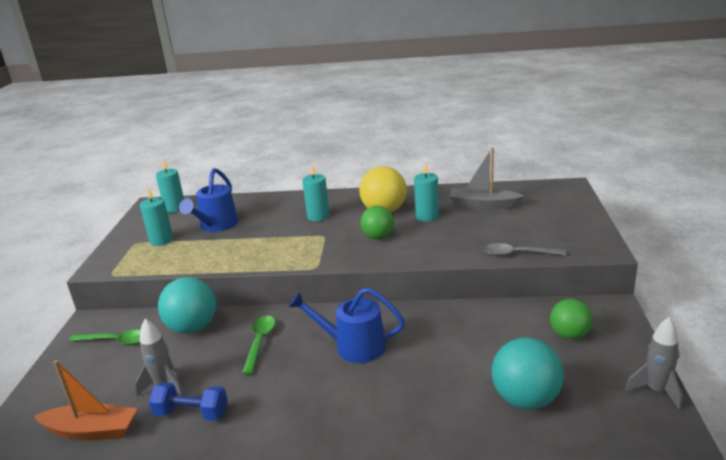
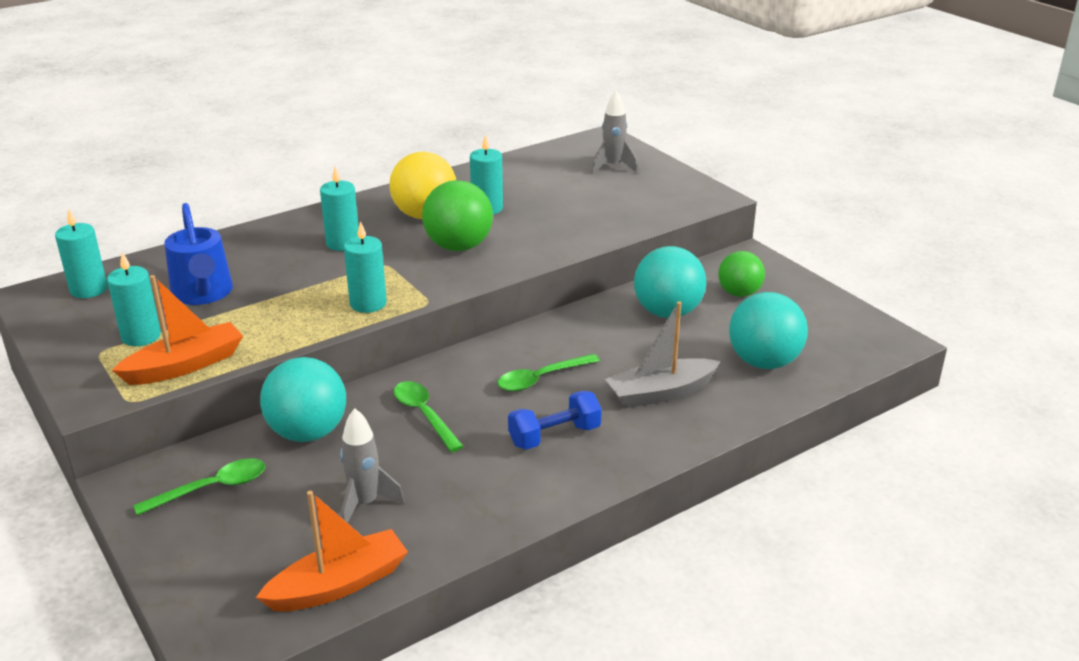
camera: 40 degrees left, 5 degrees up
blue dumbbell [149,382,228,421] -> blue dumbbell moved to [508,391,602,450]
blue watering can [289,288,405,363] -> green spoon [497,354,600,391]
green ball [360,206,394,239] -> green ball [422,180,493,251], size x1.51
grey boat [449,148,524,210] -> grey boat moved to [605,301,721,408]
grey spoon [483,243,566,256] -> none
grey rocket [625,317,682,410] -> grey rocket moved to [591,91,638,173]
none -> orange boat [112,275,243,385]
none -> turquoise candle [344,221,387,313]
none -> turquoise ball [634,246,706,318]

